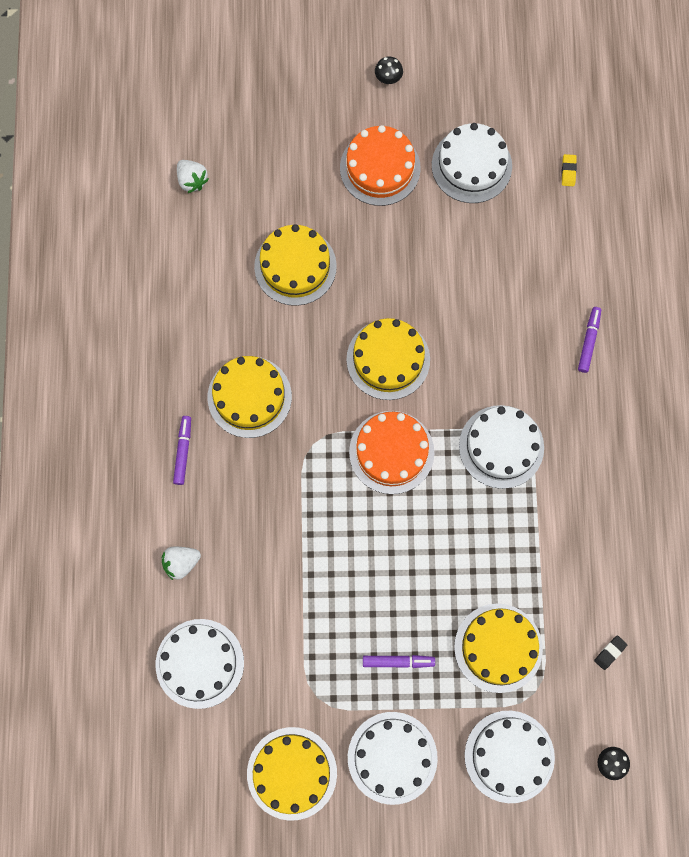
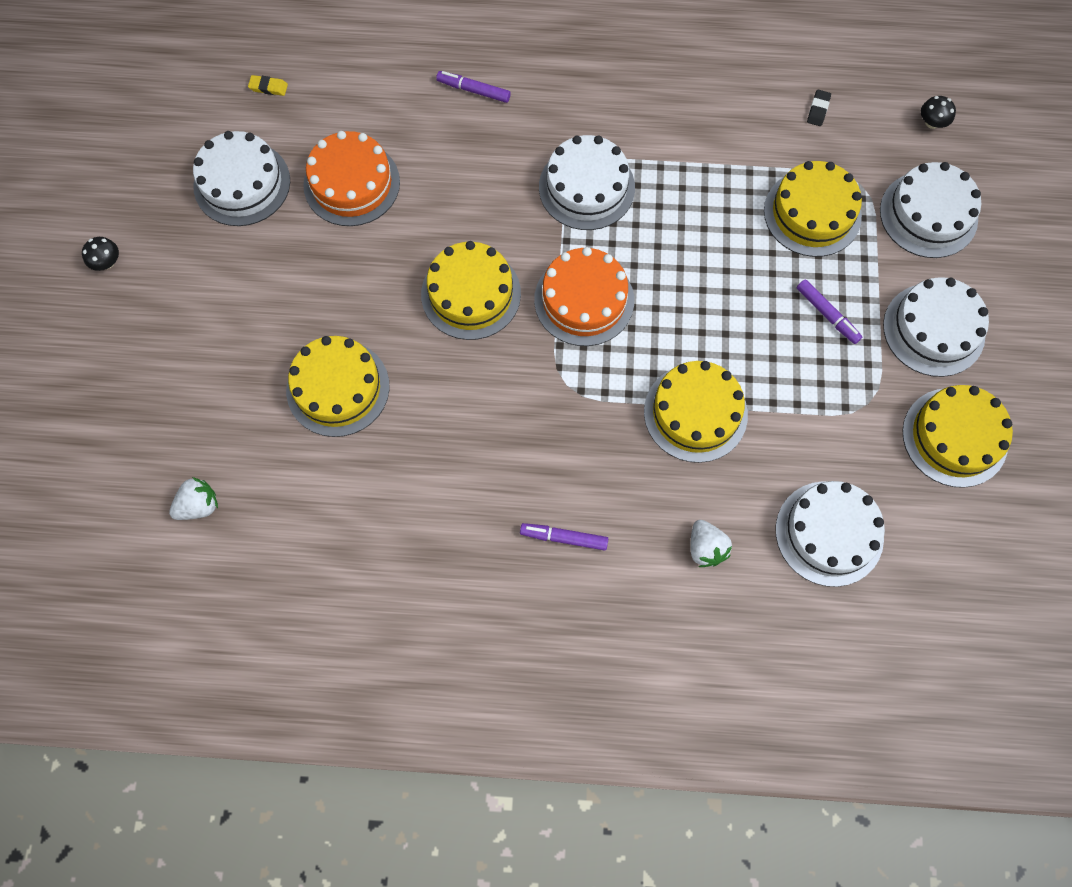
camera: 85 degrees left, 5 degrees down
yellow cake [208,356,292,438] -> yellow cake moved to [644,361,748,463]
orange cake [340,125,421,206] -> orange cake moved to [303,131,400,226]
purple marker [363,655,435,668] -> purple marker turned 135 degrees clockwise [797,279,862,344]
black eraser [594,635,628,670] -> black eraser turned 60 degrees clockwise [807,90,831,126]

